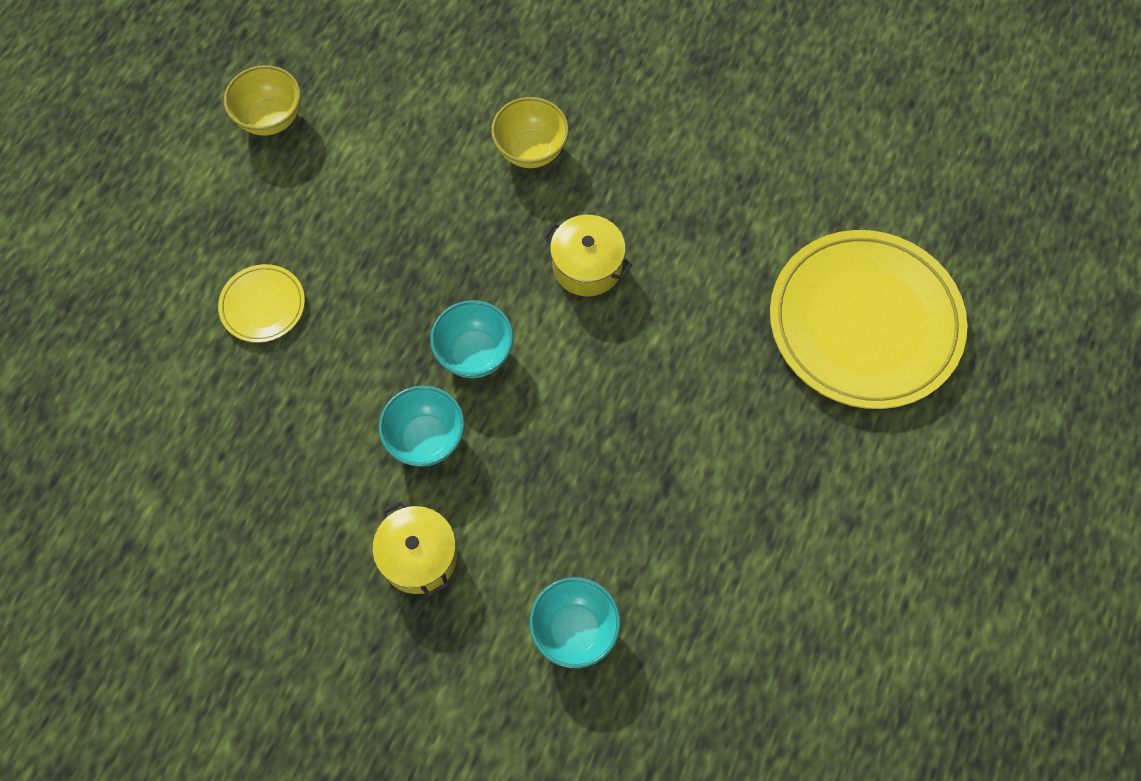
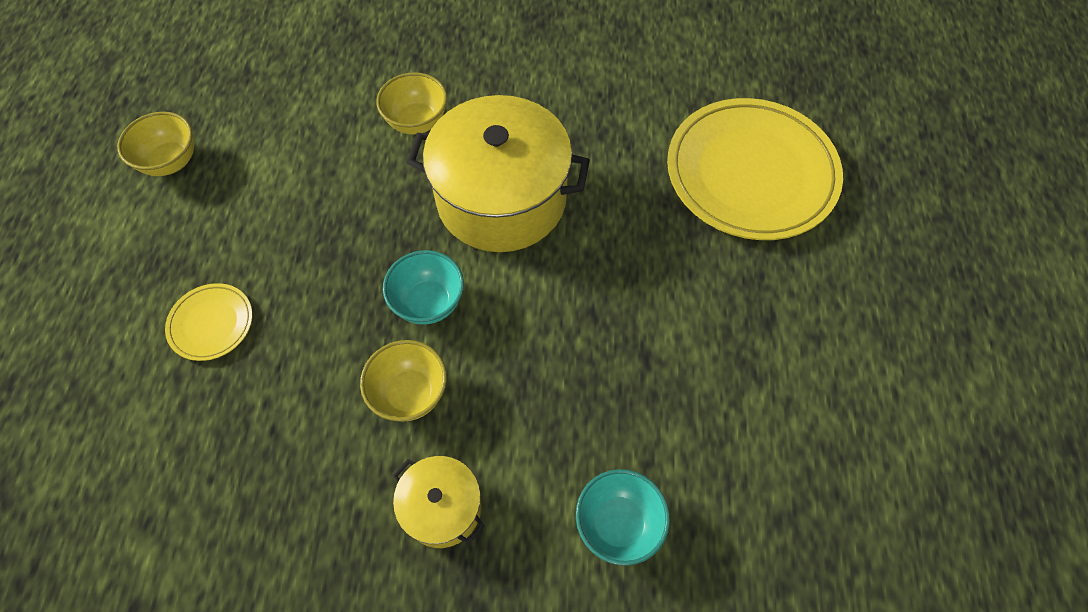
camera: 20 degrees left, 5 degrees down
turquoise bowl [379,385,465,467] -> yellow bowl [360,340,447,422]
yellow pot [544,215,632,297] -> yellow pot [407,95,590,252], size x2.03

